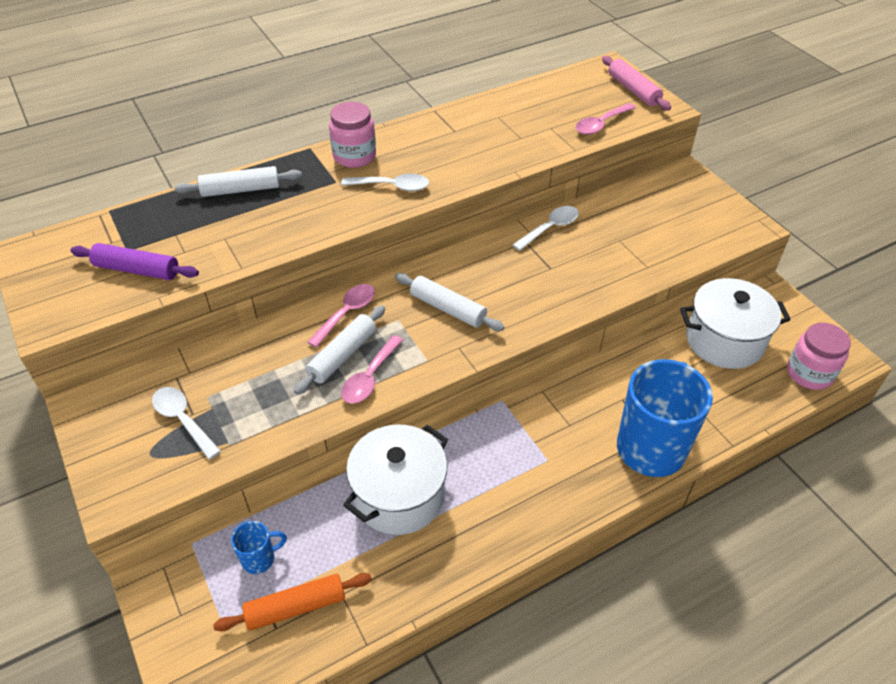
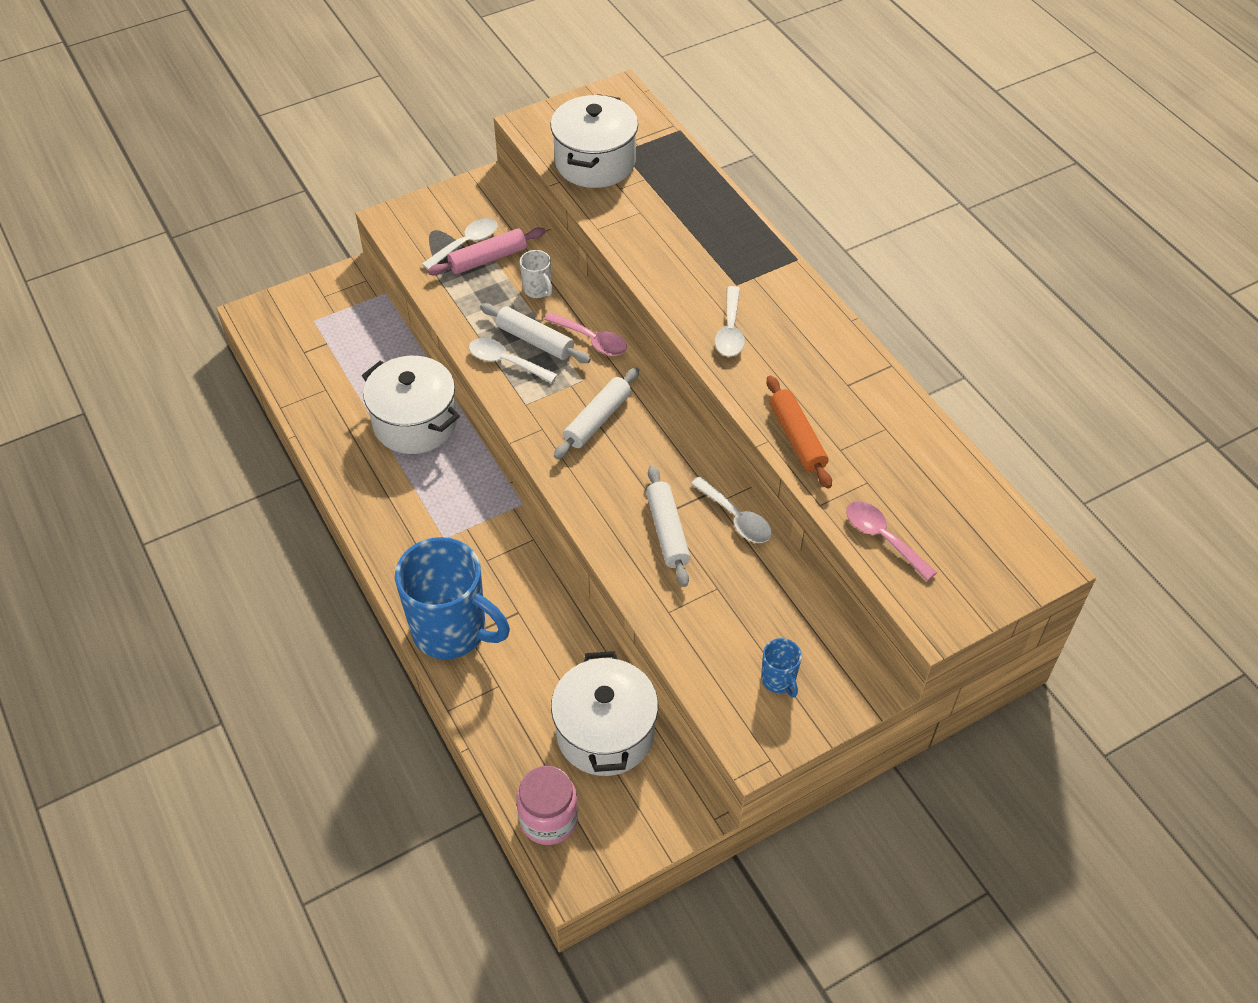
camera: 90 degrees right, 5 degrees up
purple rolling pin [70,243,199,280] -> white pot [551,94,638,188]
white rolling pin [174,166,302,197] -> white rolling pin moved to [646,465,690,587]
orange rolling pin [213,573,372,631] -> orange rolling pin moved to [767,375,832,489]
blue mug [231,521,287,574] -> blue mug moved to [761,638,802,697]
pink jar [329,102,376,168] -> none
pink spoon [341,335,403,404] -> white spoon [469,338,558,383]
pink rolling pin [602,56,671,111] -> pink rolling pin moved to [428,227,546,276]
none -> white mug [520,250,552,298]

